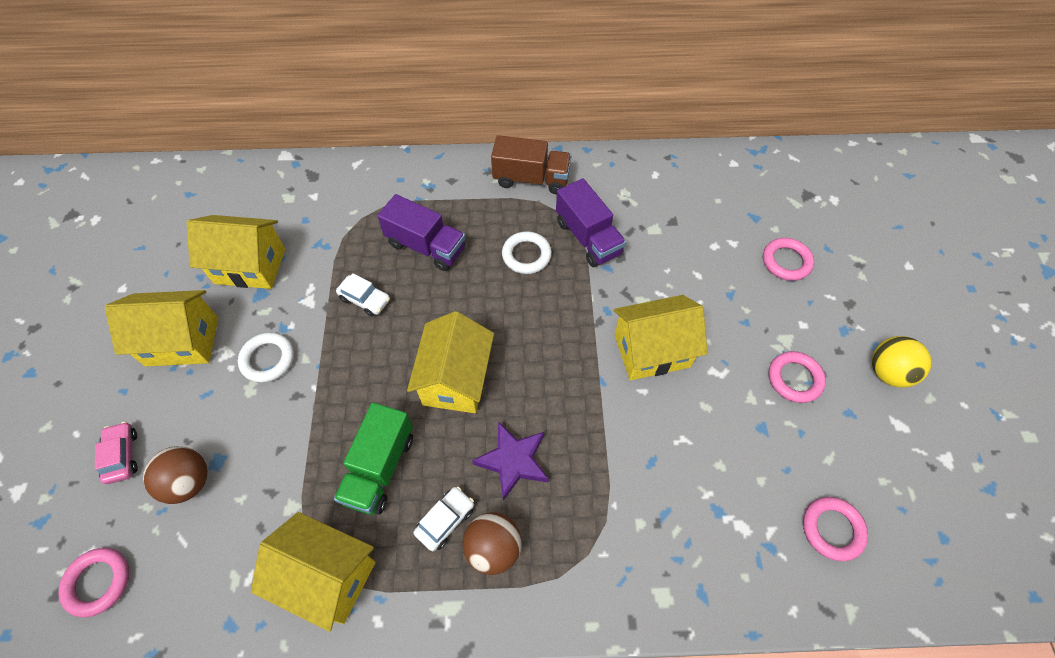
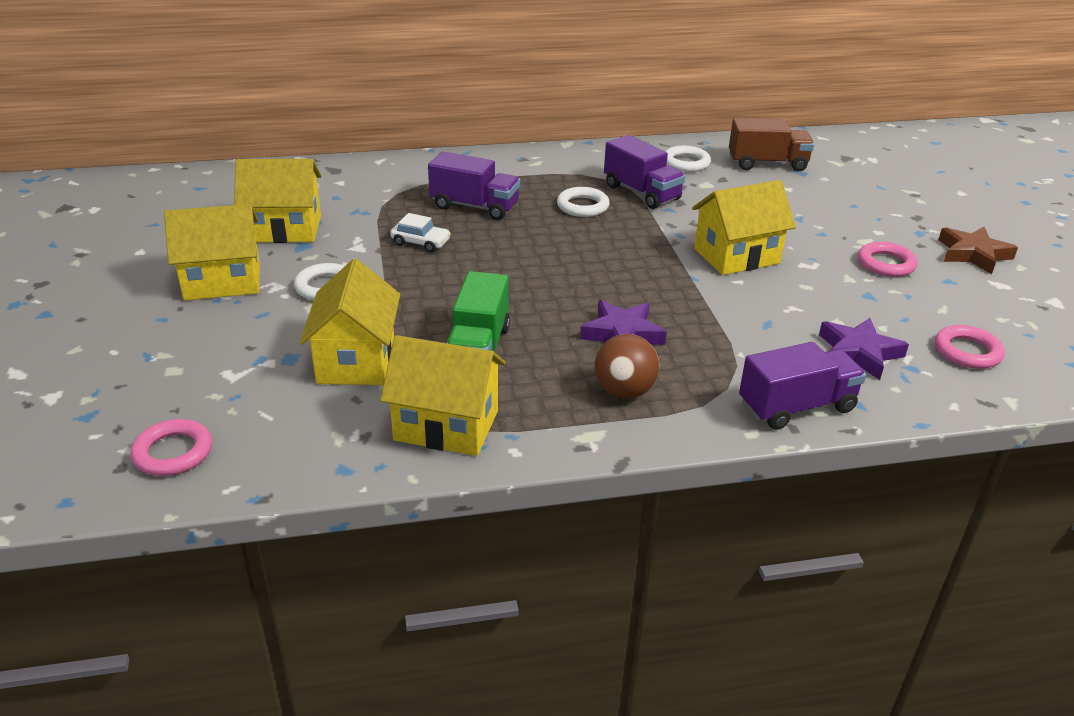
camera: 10 degrees left, 25 degrees down
pink car [95,422,138,484] -> none
brown ball [143,446,208,504] -> none
yellow house [407,311,494,413] -> yellow house moved to [299,259,400,385]
white car [413,487,474,551] -> none
brown truck [491,135,572,194] -> brown truck moved to [729,118,814,172]
pink ring [763,238,814,281] -> none
yellow ball [872,336,931,388] -> brown star [938,227,1018,274]
none -> white ring [665,146,711,172]
none -> purple truck [739,342,866,430]
none -> purple star [819,318,909,380]

